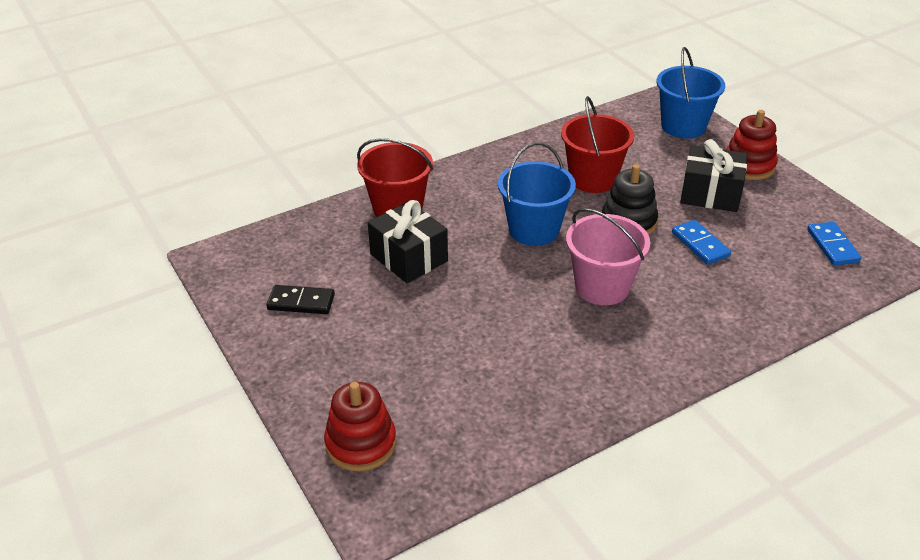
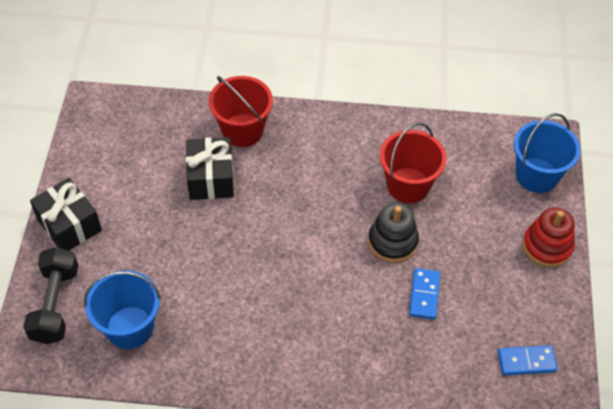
camera: 35 degrees right, 15 degrees up
black domino [266,285,335,314] -> none
red stacking toy [324,382,396,471] -> black dumbbell [23,247,78,344]
blue bucket [498,142,576,246] -> blue bucket moved to [84,270,161,349]
pink bucket [566,208,650,305] -> none
black gift [680,139,747,212] -> black gift moved to [30,178,102,251]
blue domino [807,222,861,265] -> blue domino turned 60 degrees clockwise [498,345,558,375]

